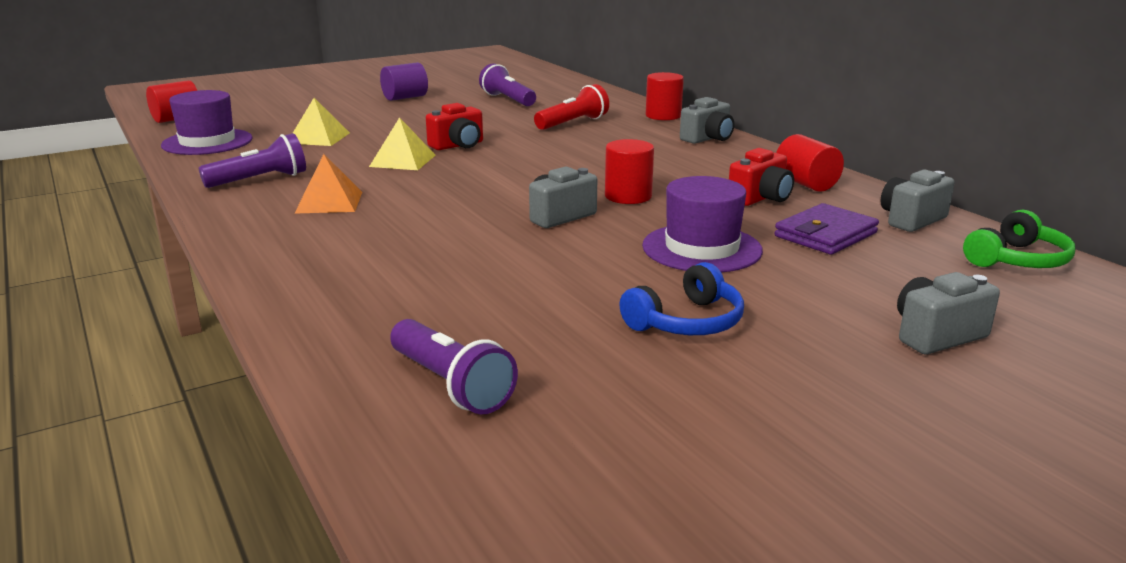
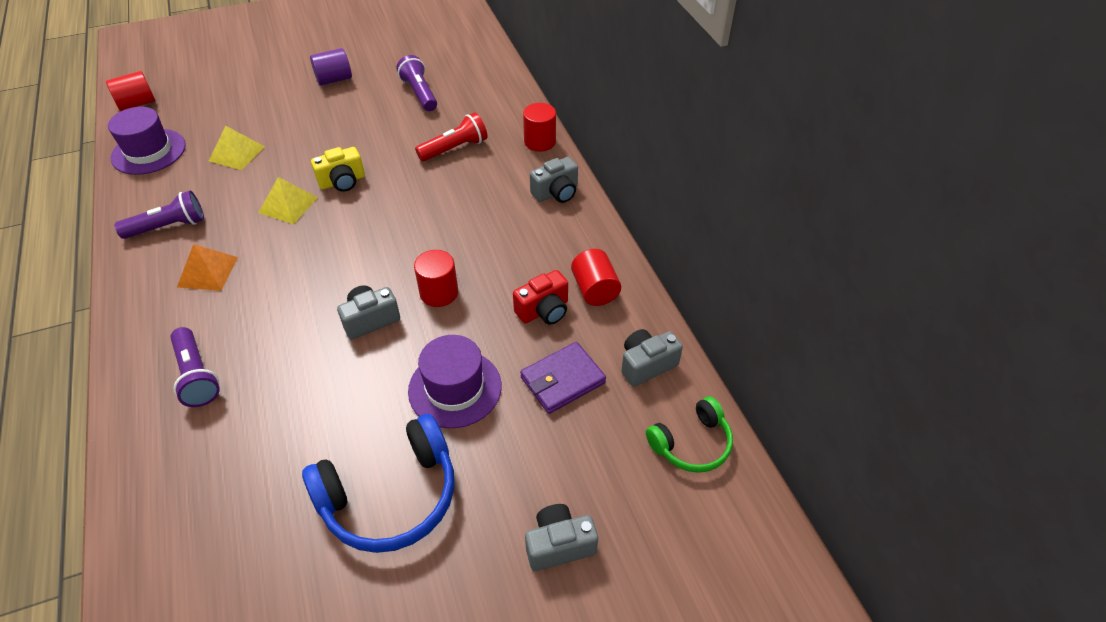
camera: 10 degrees right, 25 degrees up
purple flashlight [390,319,518,414] -> purple flashlight moved to [170,327,220,407]
red camera [426,103,483,150] -> yellow camera [311,147,365,192]
blue headphones [619,262,744,335] -> blue headphones [302,414,454,553], size x1.67

